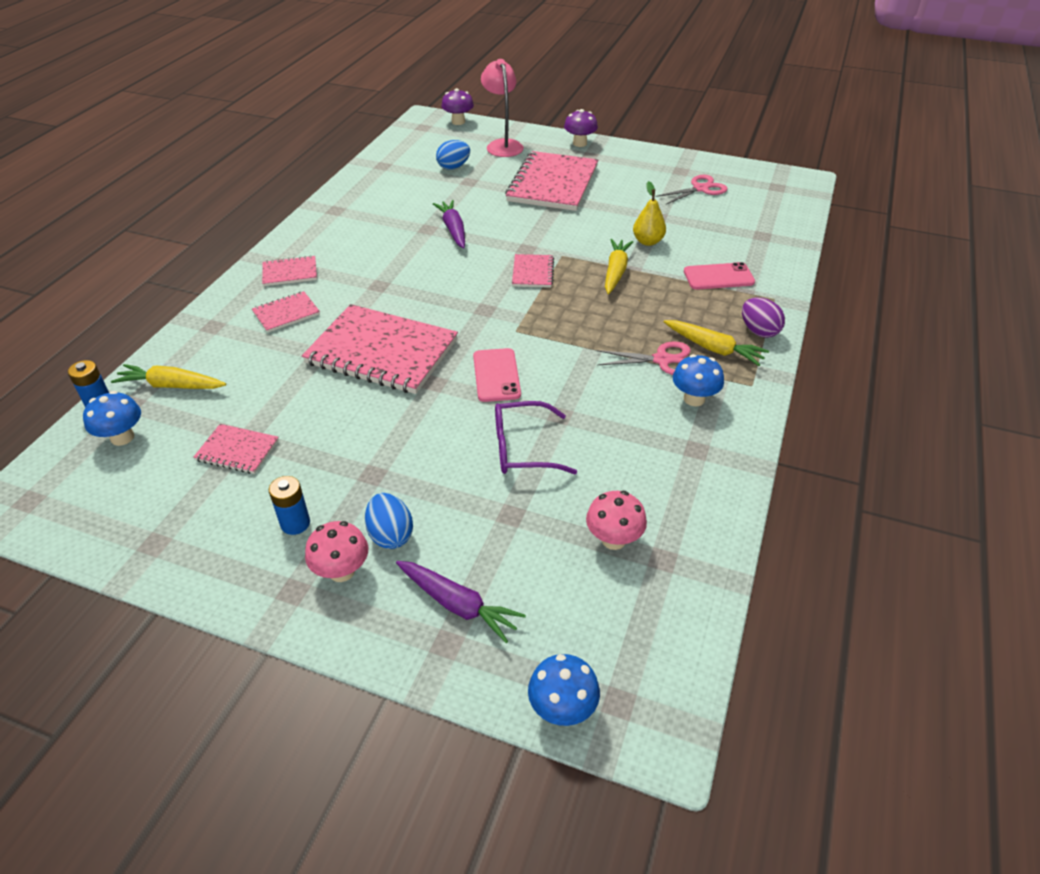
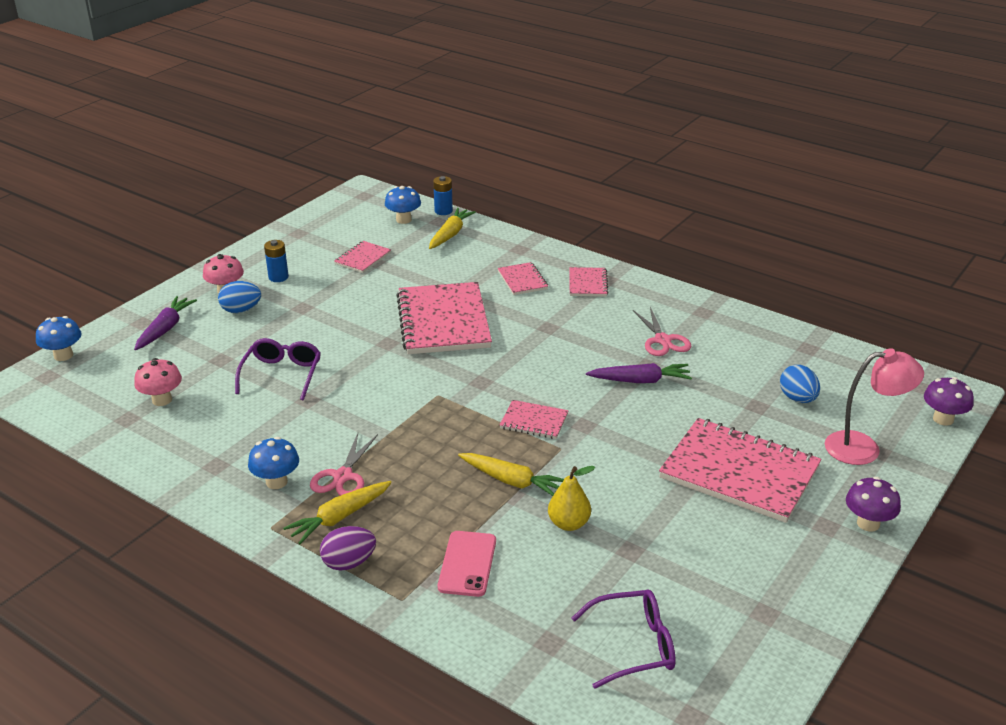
camera: 105 degrees right, 10 degrees down
pink notebook [302,304,458,394] -> pink notebook turned 45 degrees counterclockwise [396,282,492,354]
purple carrot [396,561,526,643] -> purple carrot turned 150 degrees clockwise [134,296,197,350]
pink phone [473,348,521,402] -> none
pink scissors [656,175,728,204] -> pink scissors moved to [633,307,692,356]
none -> purple glasses [572,589,676,689]

